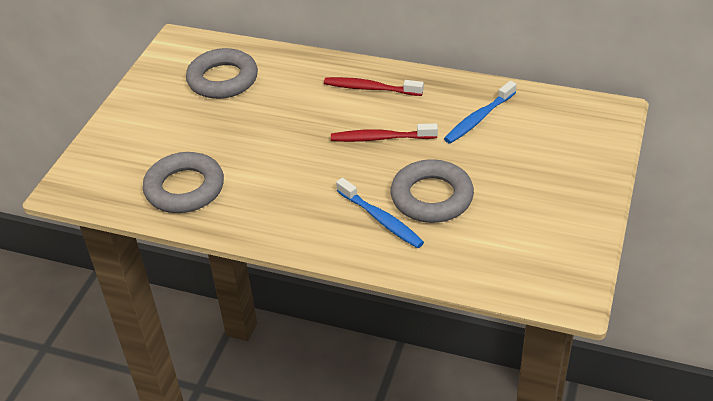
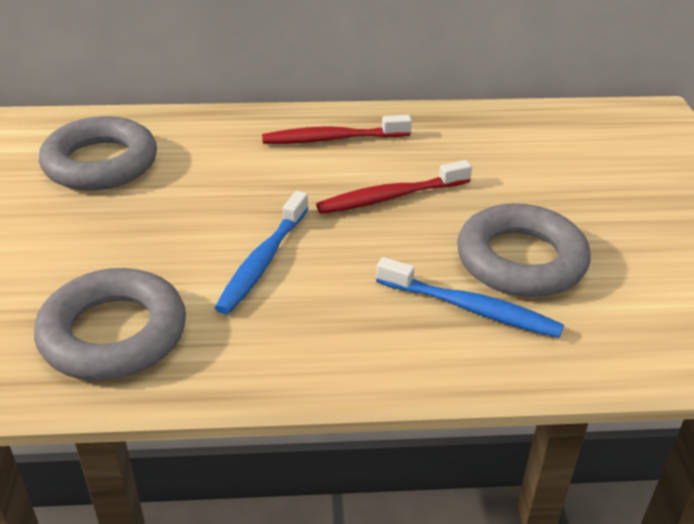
camera: 25 degrees left, 5 degrees down
blue toothbrush [444,81,517,144] -> blue toothbrush moved to [215,191,309,314]

